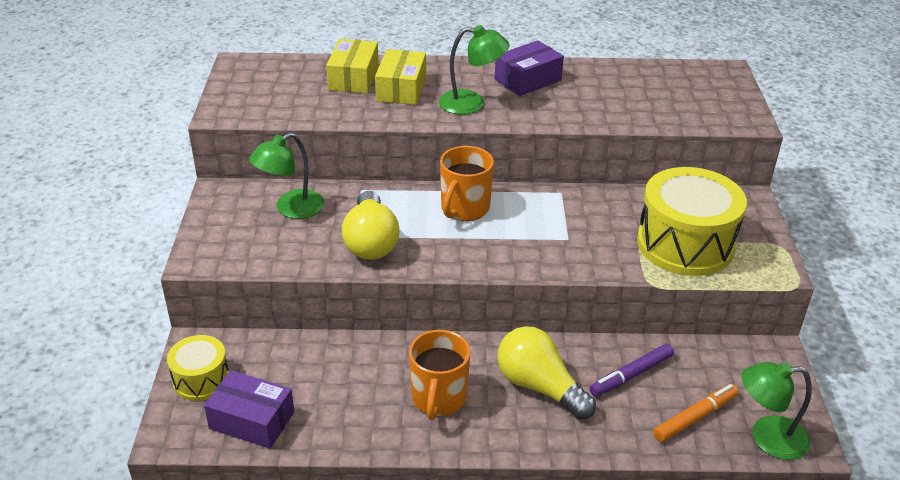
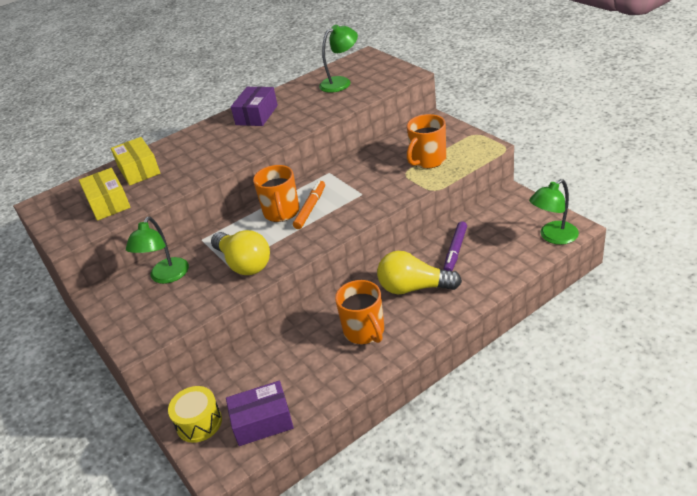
camera: 30 degrees left, 0 degrees up
yellow box [375,49,426,105] -> yellow box moved to [79,168,130,221]
green lamp [438,25,510,115] -> green lamp moved to [319,25,358,93]
yellow drum [637,167,747,276] -> orange mug [407,114,446,169]
orange marker [653,384,739,442] -> orange marker moved to [293,181,325,229]

